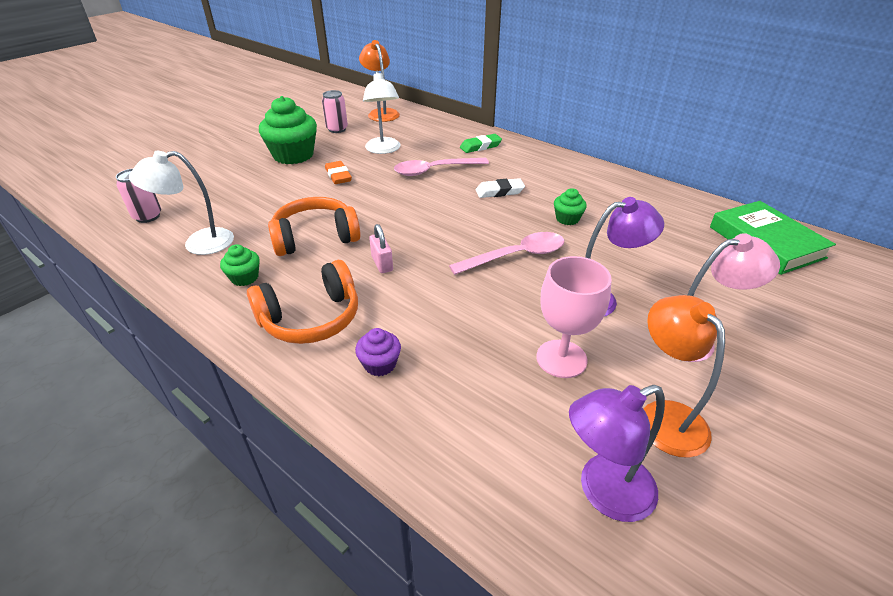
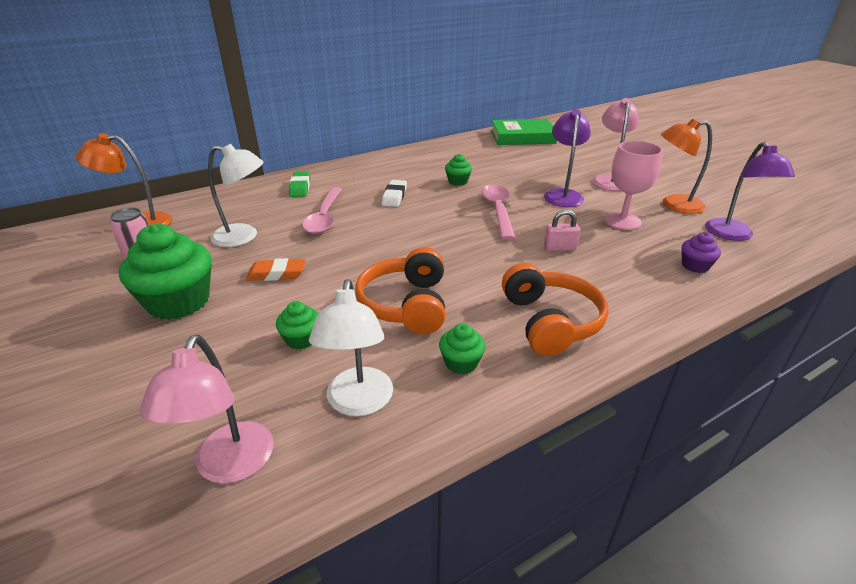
camera: 70 degrees left, 5 degrees down
pink can [116,169,161,223] -> pink lamp [139,334,274,484]
purple cupcake [355,328,401,376] -> purple cupcake moved to [681,232,721,273]
pink padlock [369,224,393,273] -> pink padlock moved to [544,210,580,251]
none -> green cupcake [276,301,318,349]

